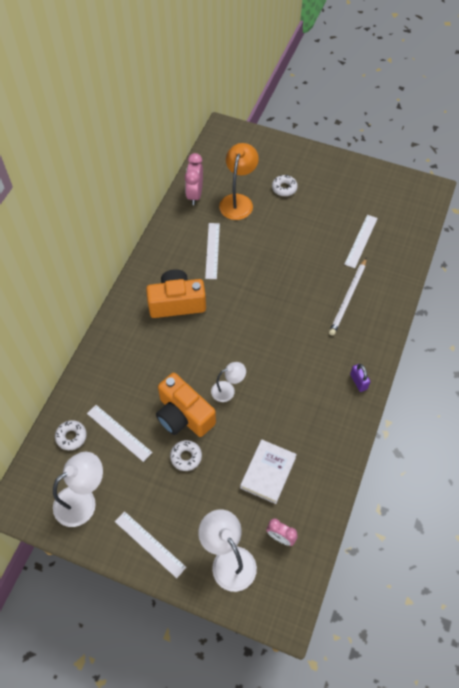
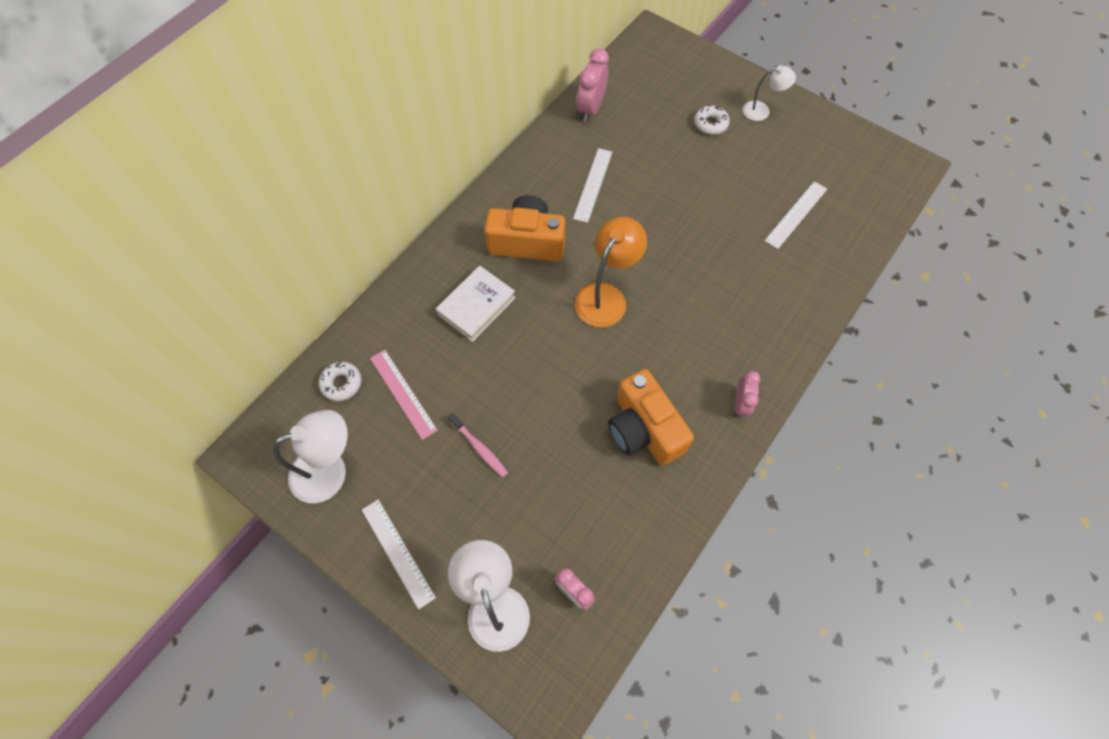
camera: 15 degrees right, 5 degrees up
white ruler [87,405,153,462] -> pink ruler [370,350,438,440]
orange camera [156,373,216,437] -> orange camera moved to [608,369,694,466]
white donut [170,440,202,471] -> pink toothbrush [448,413,508,477]
white lamp [211,362,246,402] -> white lamp moved to [743,65,796,121]
orange lamp [219,143,259,220] -> orange lamp moved to [575,217,647,327]
white book [240,439,297,504] -> white book moved to [436,266,516,342]
white pencil [329,257,367,336] -> none
purple padlock [350,364,370,392] -> pink clock [735,371,760,418]

